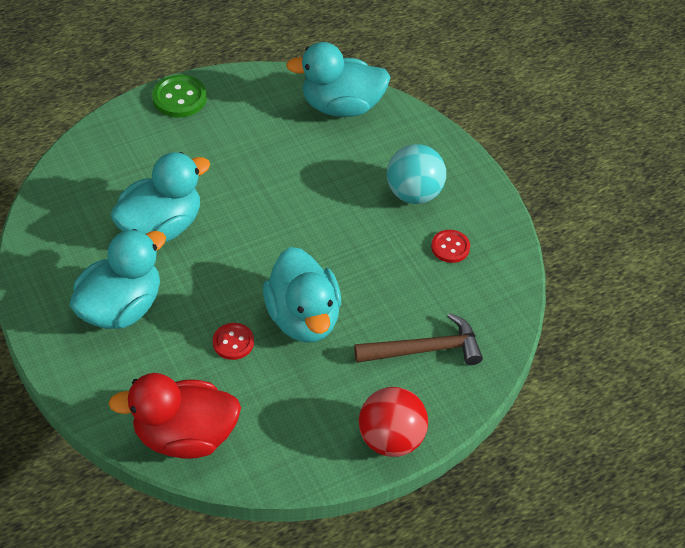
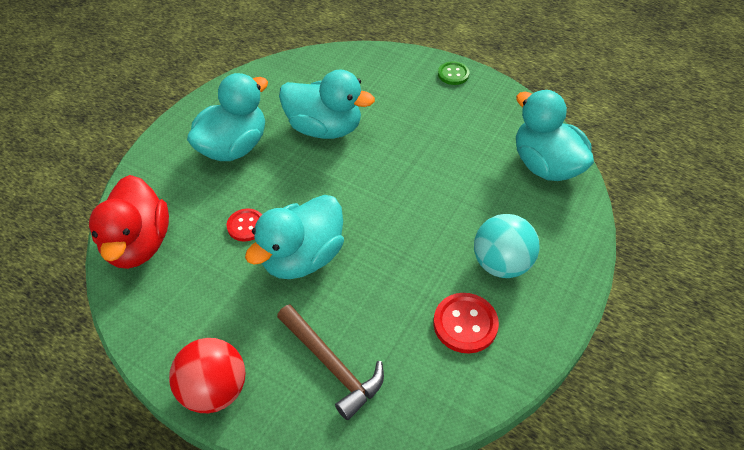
camera: 60 degrees right, 0 degrees up
turquoise duck [69,229,166,329] -> turquoise duck turned 60 degrees counterclockwise [187,73,268,161]
red duck [109,373,241,459] -> red duck turned 150 degrees counterclockwise [89,175,169,269]
green button [152,75,207,118] -> green button [438,61,469,85], size x0.66
red button [431,230,470,263] -> red button [433,293,499,354], size x1.52

